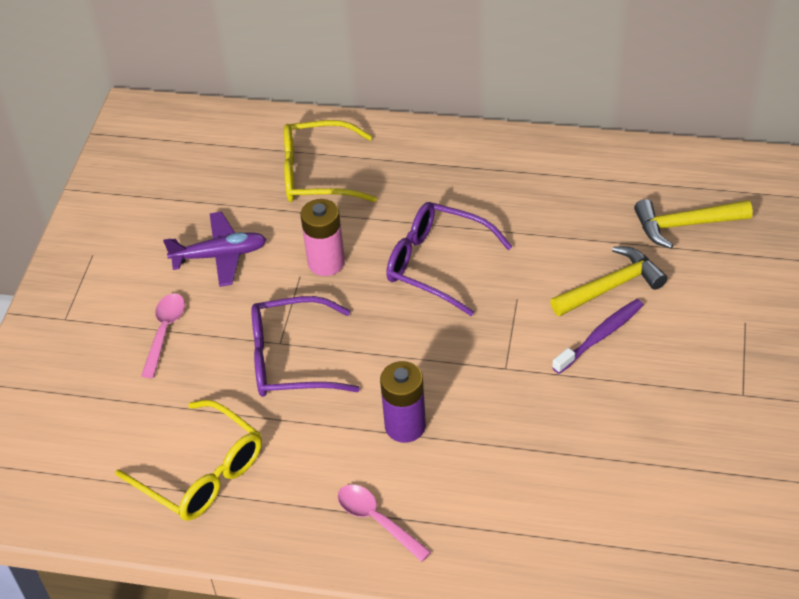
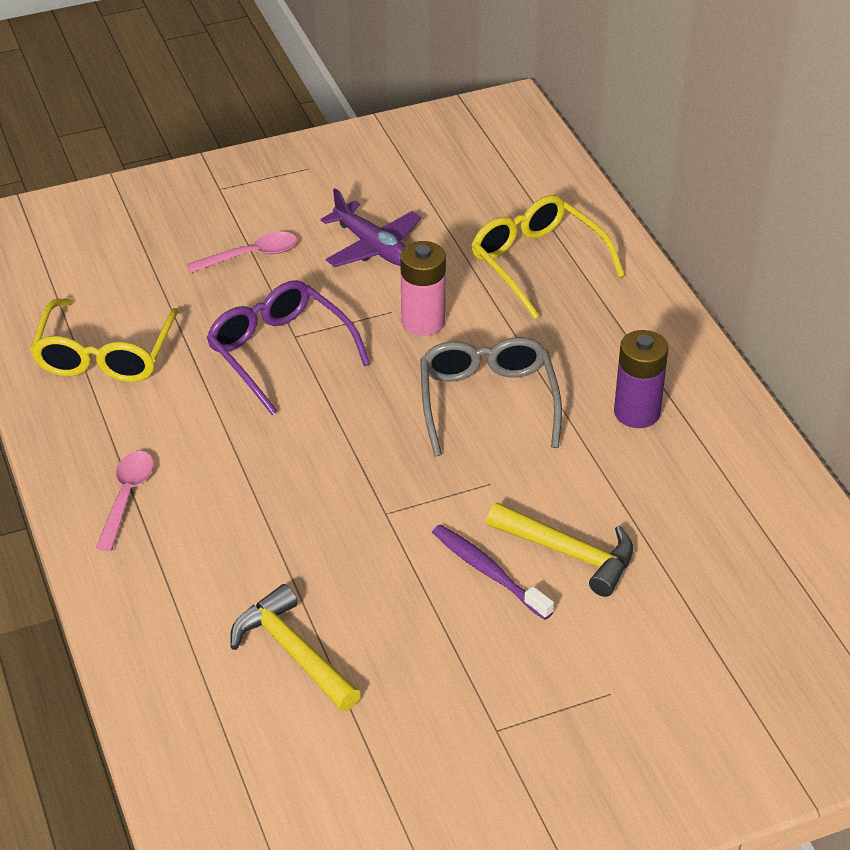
camera: 55 degrees right, 5 degrees down
purple battery [380,361,426,443] -> purple battery moved to [614,330,668,428]
purple glasses [386,202,513,316] -> grey glasses [420,337,562,456]
purple toothbrush [552,299,644,374] -> purple toothbrush turned 150 degrees counterclockwise [432,524,554,620]
yellow hammer [634,199,753,249] -> yellow hammer moved to [230,584,361,711]

